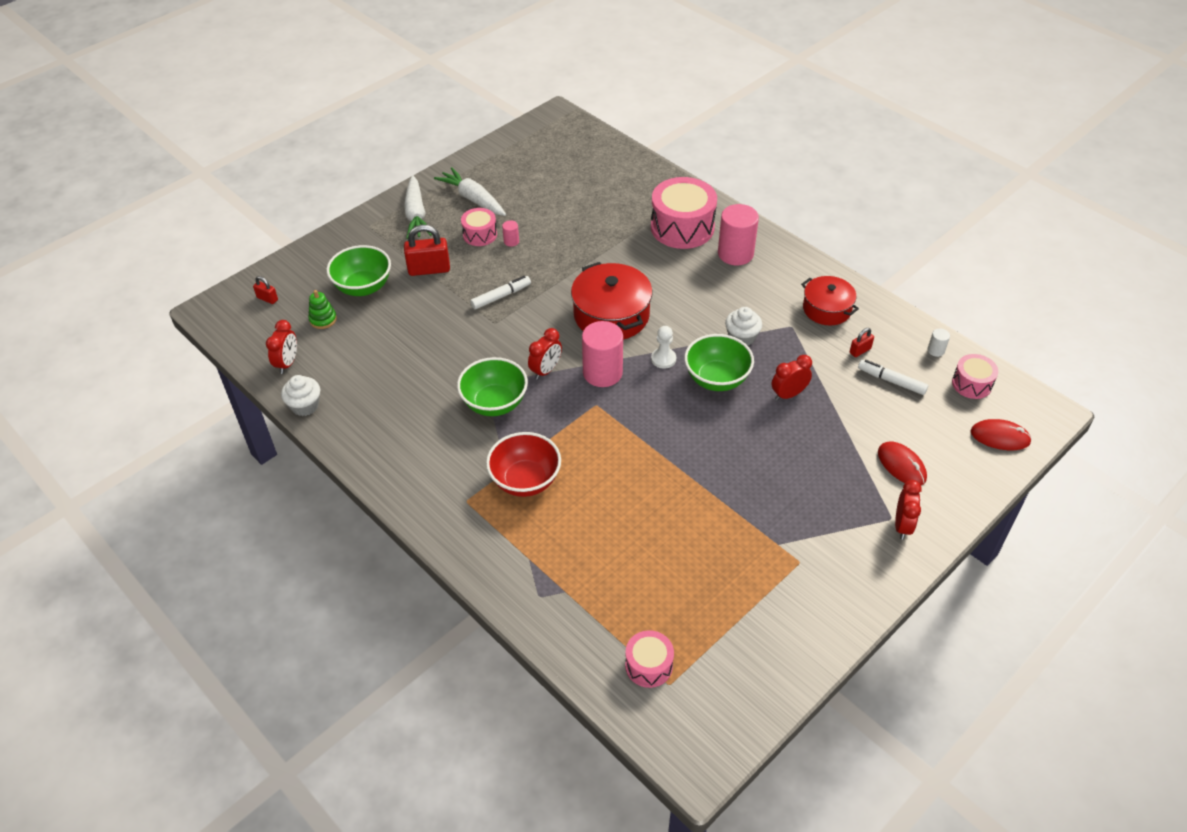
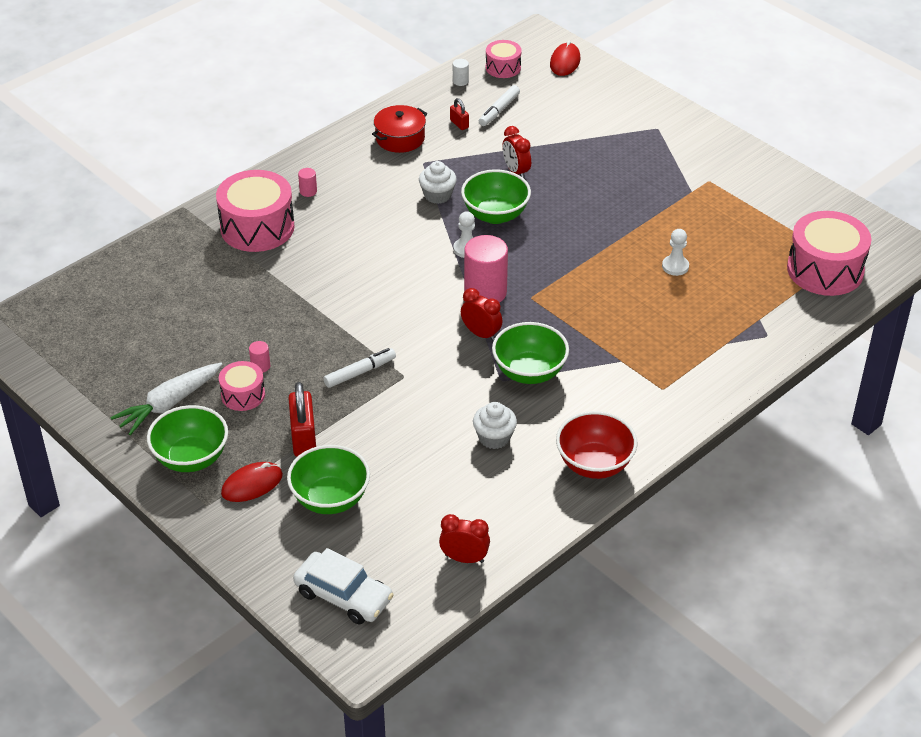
camera: 90 degrees left, 5 degrees down
red padlock [253,276,278,304] -> white car [293,548,394,624]
white cupcake [281,375,320,416] -> white cupcake moved to [473,402,517,449]
green stacking toy [308,290,337,329] -> none
white carrot [404,175,432,239] -> green bowl [147,405,228,472]
white marker [470,276,531,309] -> white marker turned 90 degrees clockwise [323,348,396,388]
red bowl [486,432,561,497] -> red bowl moved to [556,411,637,479]
red pot [571,262,652,340] -> none
pink drum [625,630,674,688] -> pink drum [787,211,871,296], size x1.87
pink cylinder [718,204,759,265] -> pink cylinder [298,168,317,197], size x0.44
red mouse [878,442,927,485] -> red mouse moved to [221,462,283,502]
red clock [895,480,922,540] -> none
none -> white pawn [662,229,689,276]

